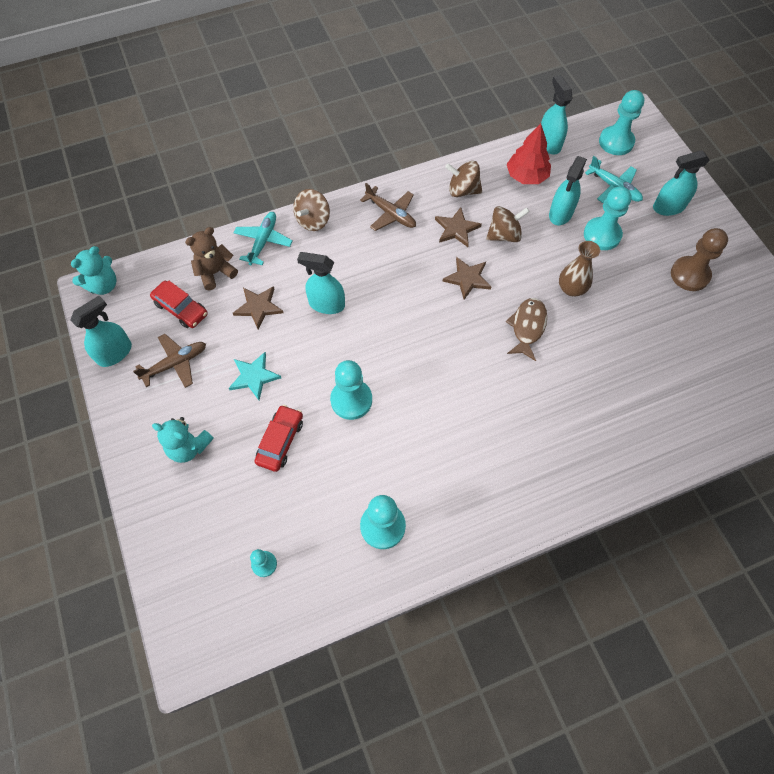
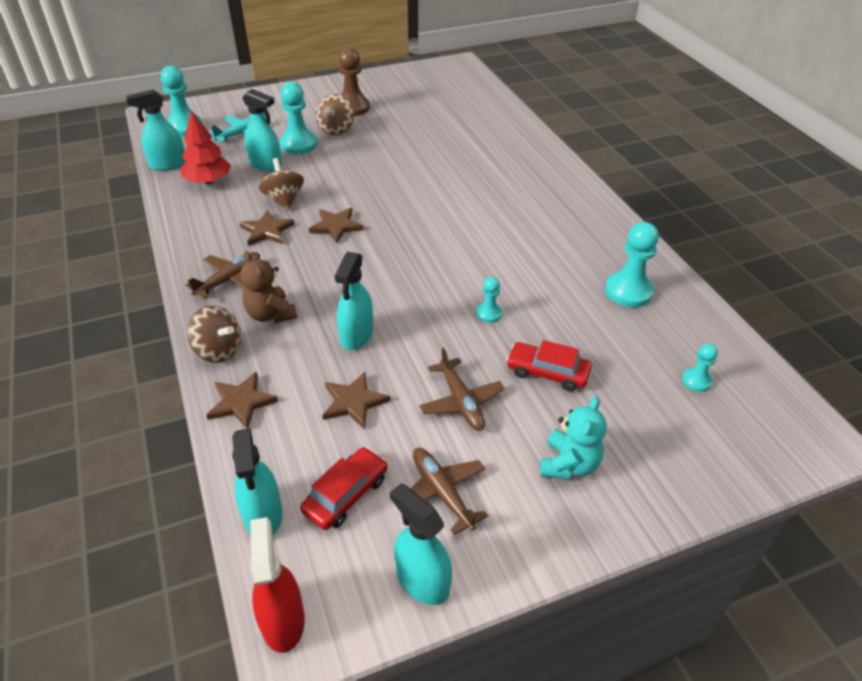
camera: 90 degrees left, 20 degrees down
turquoise teddy bear [71,246,116,295] -> red spray bottle [250,517,305,653]
brown teddy bear [185,227,238,290] -> brown teddy bear moved to [240,251,298,323]
turquoise star [229,352,281,400] -> brown plane [419,347,504,431]
turquoise plane [233,212,293,265] -> brown star [206,372,278,429]
turquoise pawn [330,360,372,420] -> turquoise pawn [476,277,502,323], size x0.54
brown spinning top [445,161,482,197] -> brown spinning top moved to [316,94,354,135]
brown fish [506,298,547,361] -> none
brown vase [559,241,600,296] -> none
turquoise spray bottle [653,150,710,216] -> turquoise spray bottle moved to [232,428,283,536]

